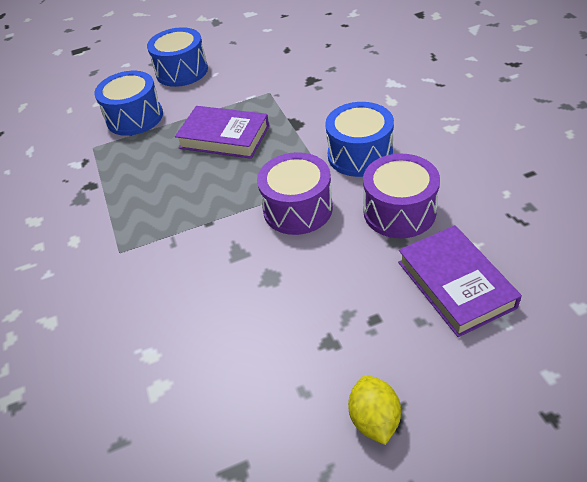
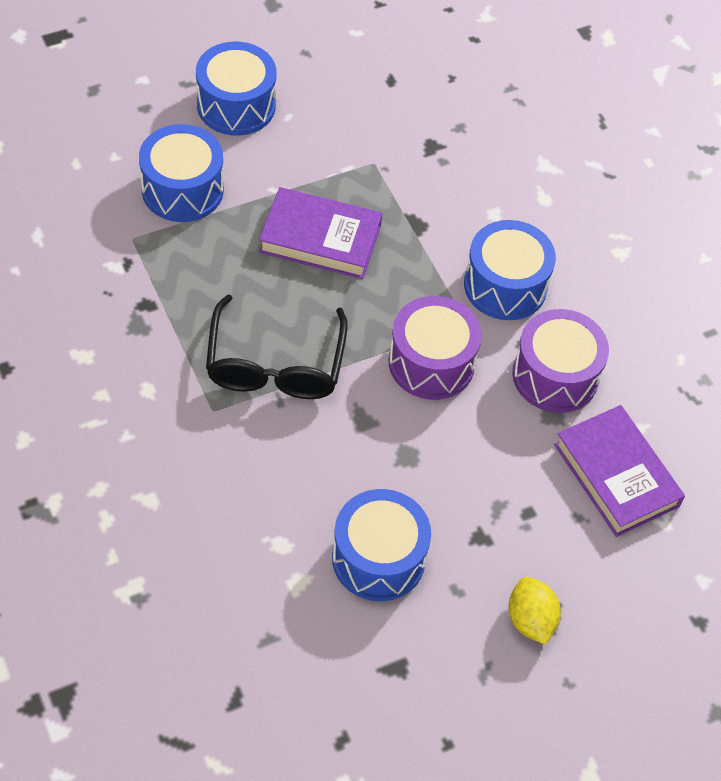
camera: 15 degrees left, 10 degrees up
none -> black glasses [206,294,348,399]
none -> blue drum [332,489,431,601]

